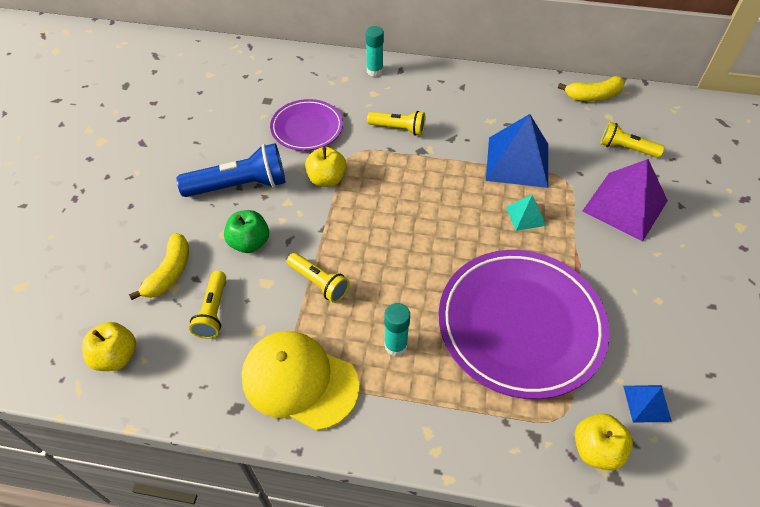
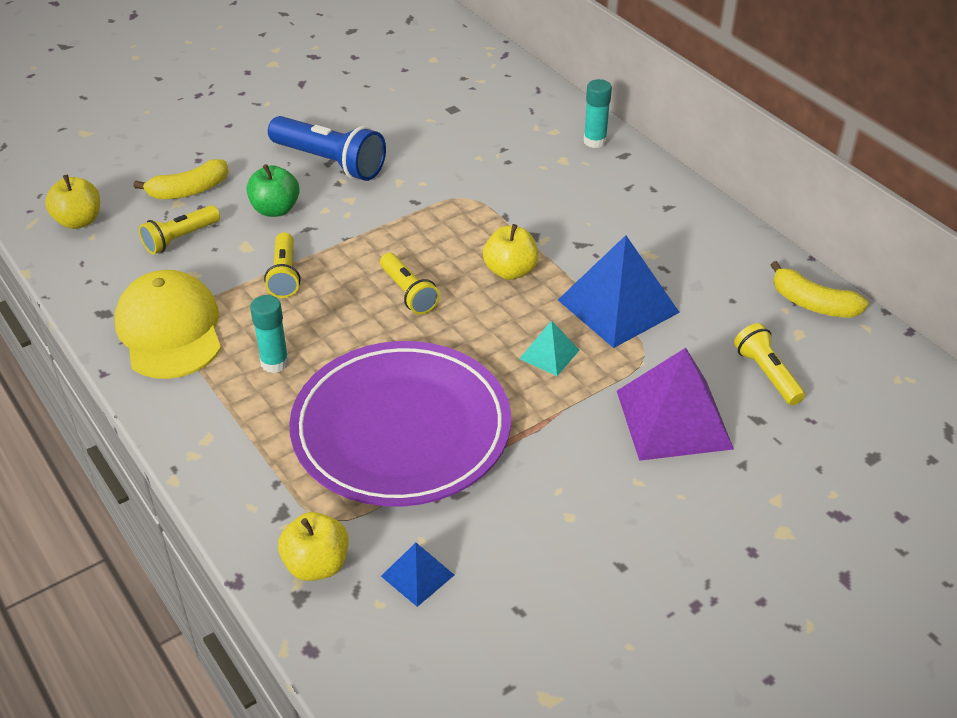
camera: 45 degrees right, 10 degrees down
purple plate [270,99,343,151] -> none
yellow apple [305,147,347,187] -> yellow apple moved to [483,224,539,280]
yellow flashlight [367,111,425,136] -> yellow flashlight moved to [380,253,440,315]

